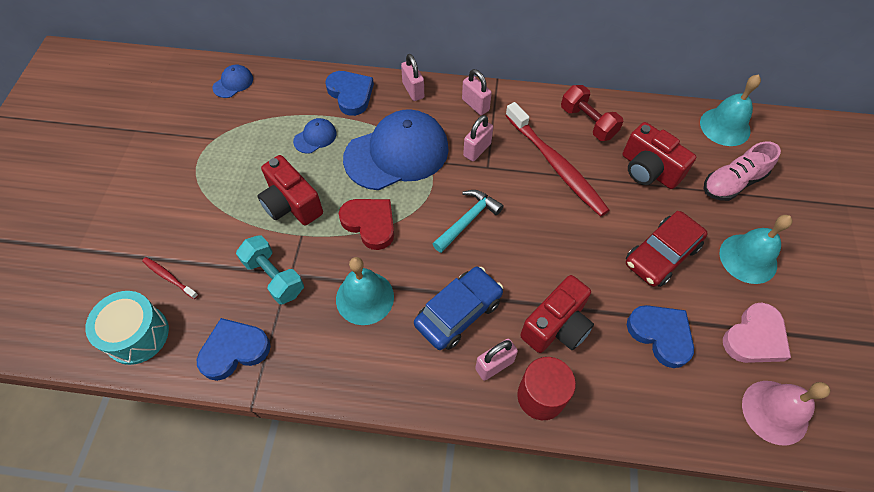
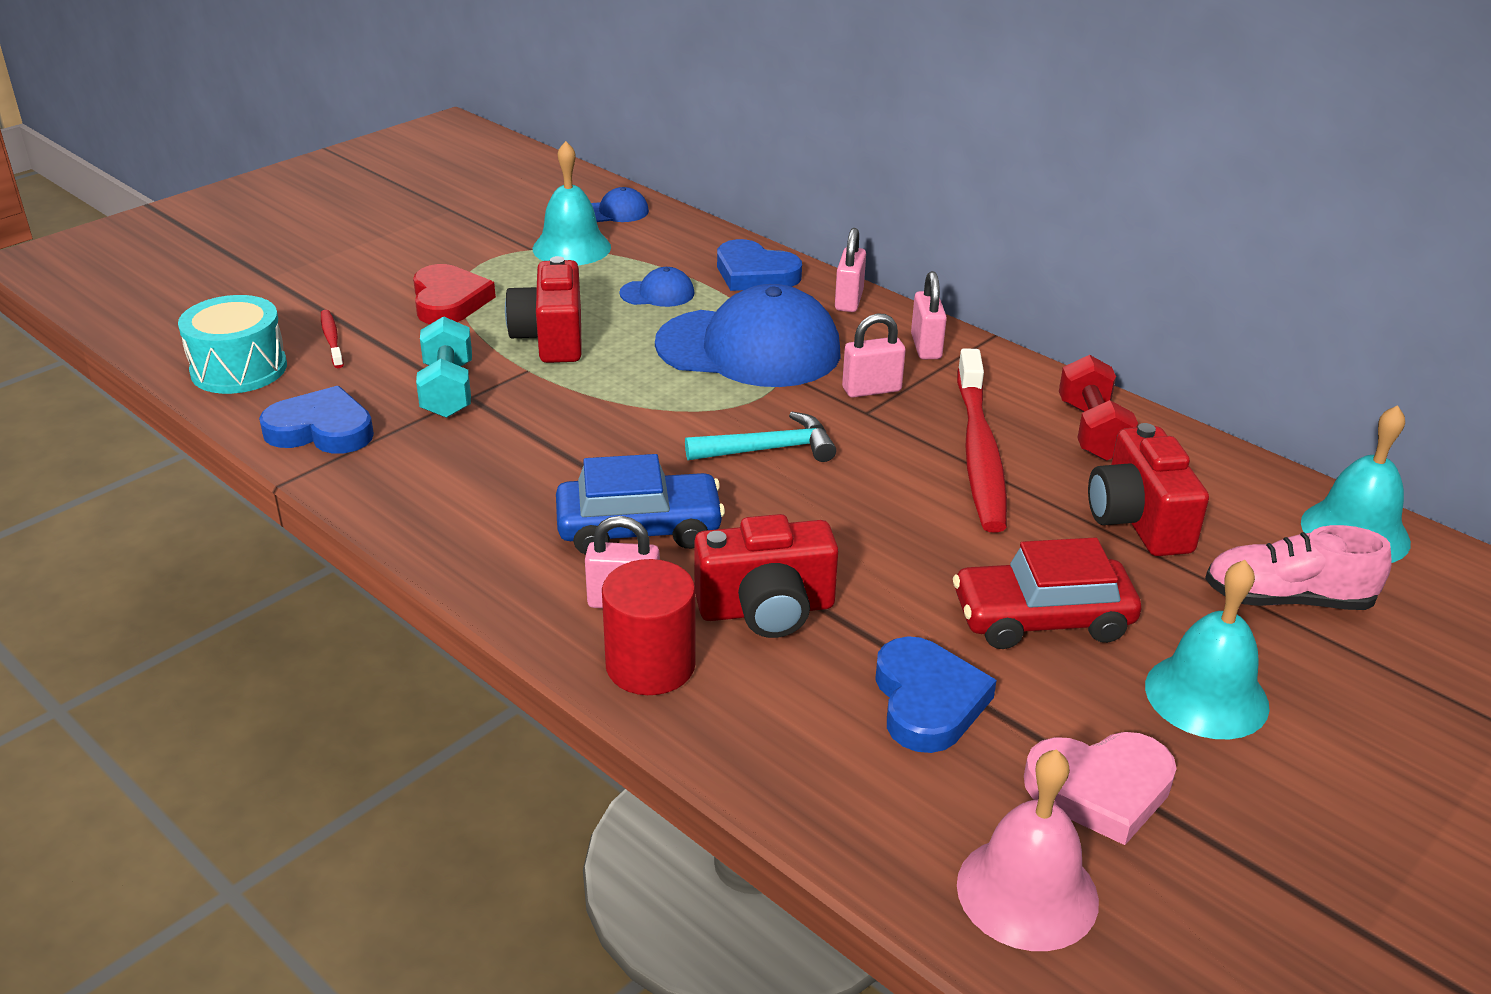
camera: 35 degrees right, 25 degrees down
blue heart [325,71,374,116] -> blue heart turned 120 degrees clockwise [717,239,802,291]
turquoise bell [336,257,394,325] -> turquoise bell moved to [533,141,611,265]
red heart [339,199,394,250] -> red heart moved to [413,264,496,324]

